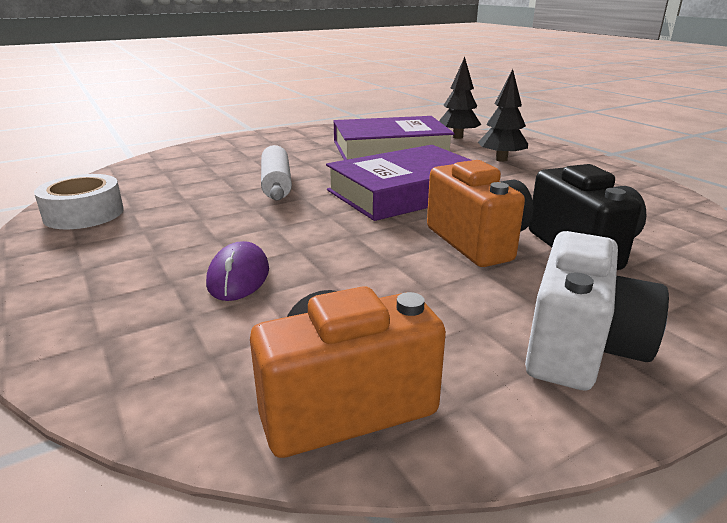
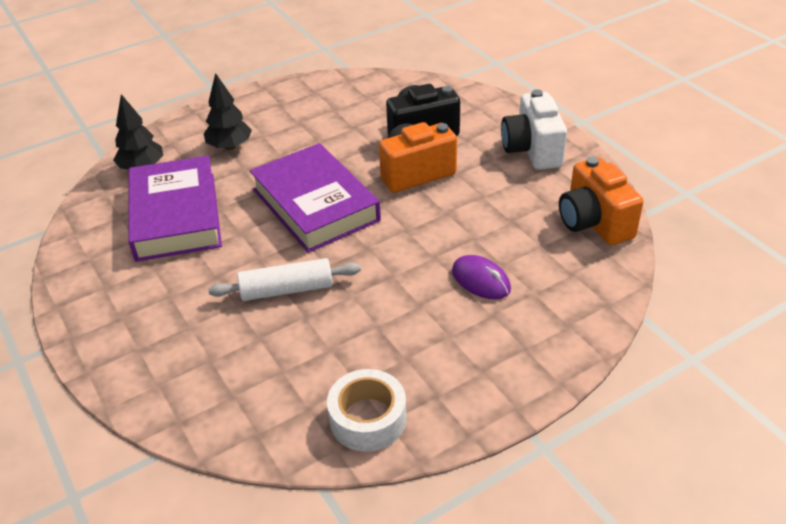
camera: 90 degrees left, 15 degrees up
purple mouse [206,241,269,301] -> purple mouse turned 45 degrees clockwise [452,255,511,299]
white camera [525,231,669,390] -> white camera turned 120 degrees counterclockwise [501,89,567,170]

